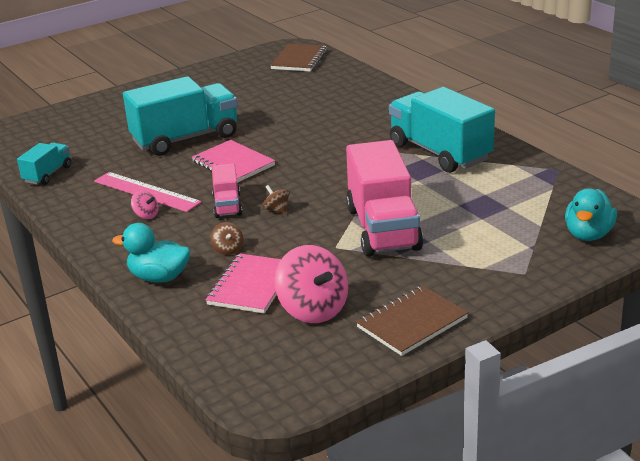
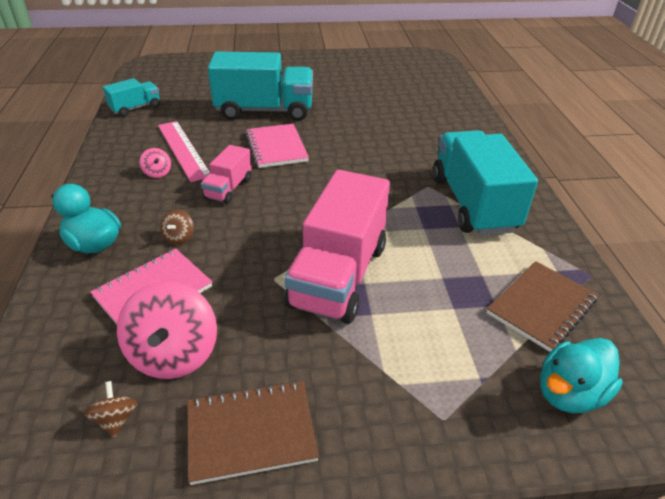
camera: 25 degrees right, 10 degrees up
brown spinning top [263,185,289,214] -> brown spinning top moved to [84,381,137,437]
brown notebook [270,44,328,72] -> brown notebook moved to [487,261,598,352]

